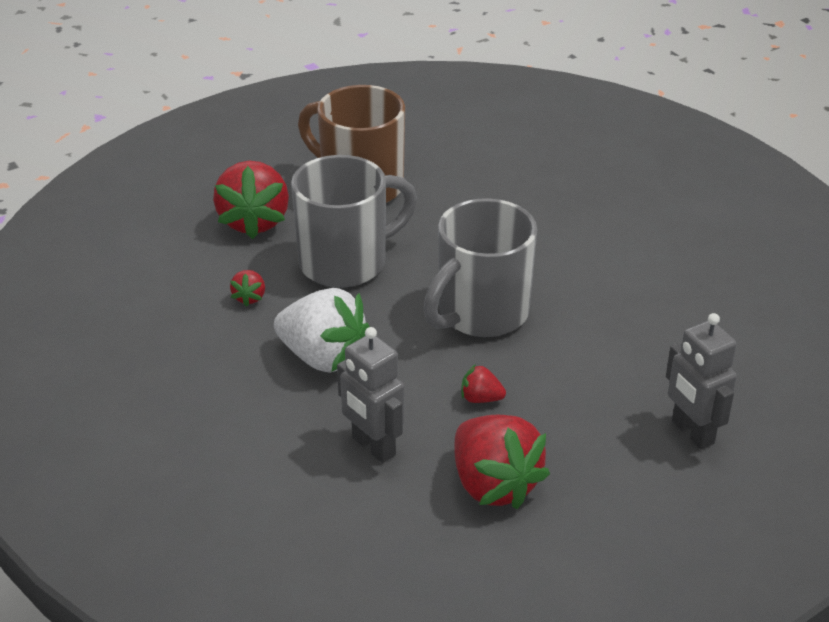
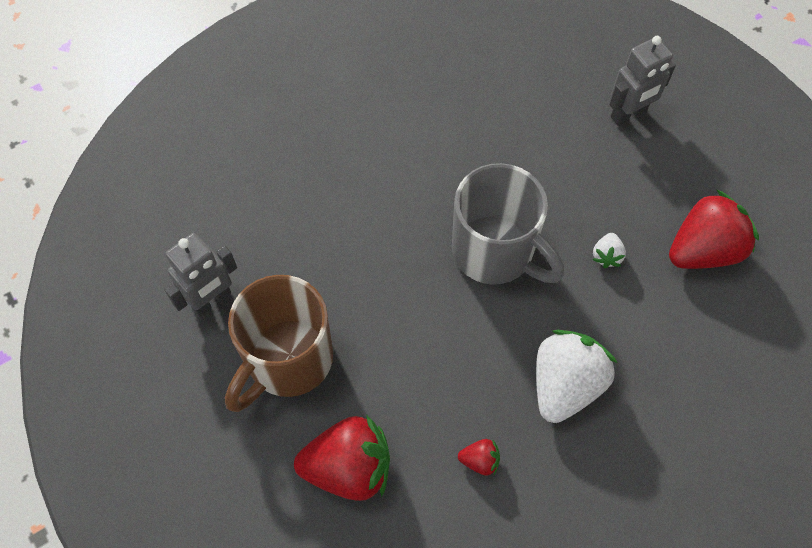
camera: 90 degrees left, 25 degrees up
grey mug [291,155,417,288] -> none
grey robot [337,327,405,463] -> grey robot moved to [165,233,237,316]
red strawberry [461,364,506,403] -> white strawberry [593,233,626,268]

